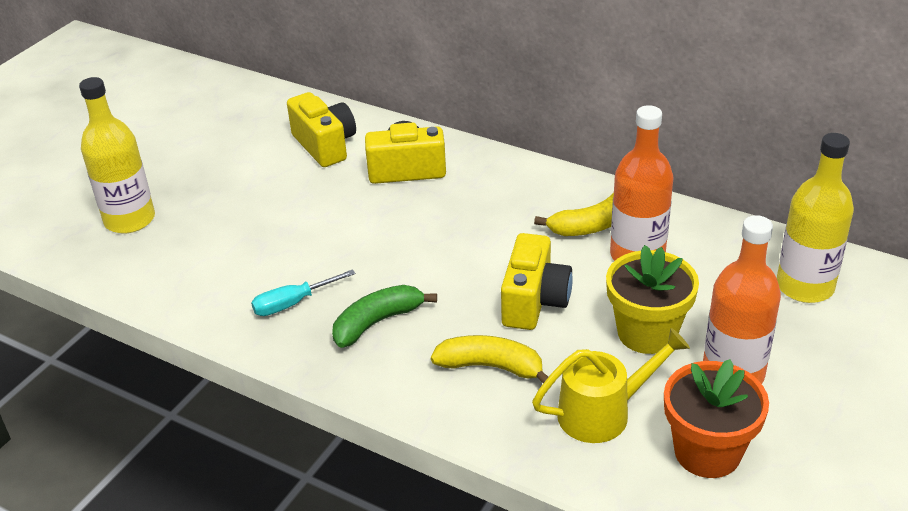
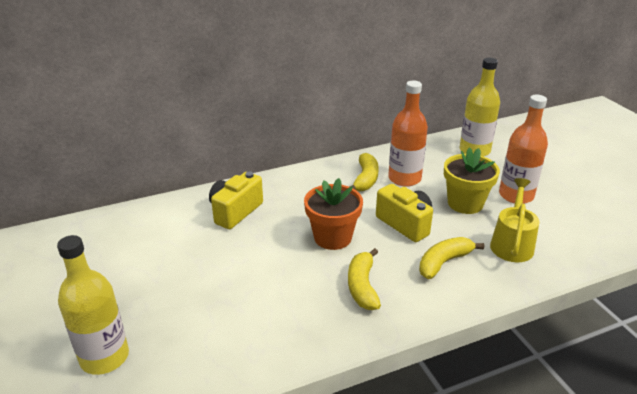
camera: 55 degrees left, 5 degrees down
turquoise screwdriver [251,269,355,316] -> none
yellow camera [287,92,356,167] -> none
green banana [332,285,437,348] -> yellow banana [348,248,381,310]
orange flower pot [664,359,769,478] -> orange flower pot moved to [304,178,363,250]

